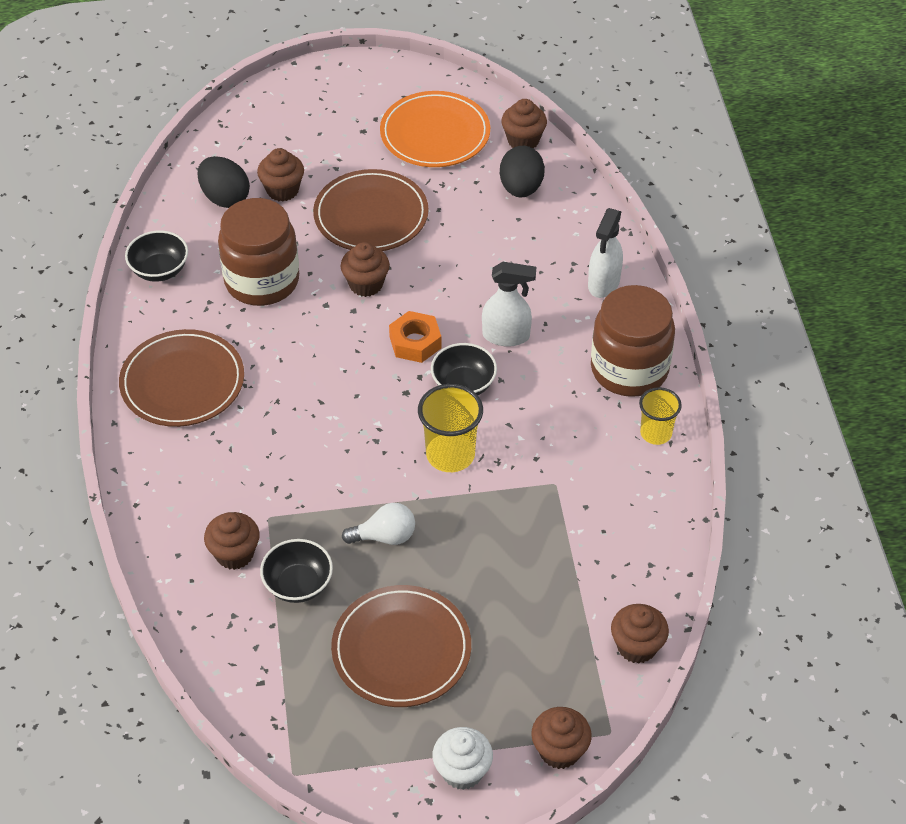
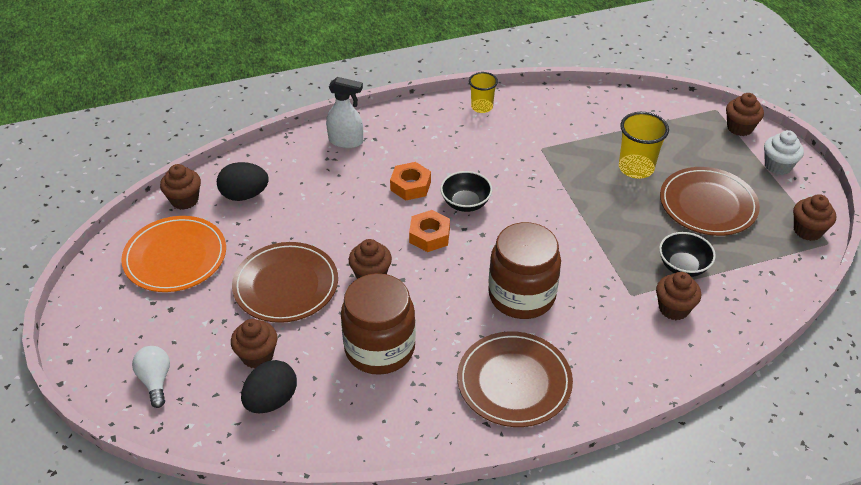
camera: 100 degrees left, 5 degrees down
black bowl [125,231,188,282] -> none
white light bulb [342,503,415,545] -> white light bulb moved to [132,346,170,408]
yellow cup [418,384,483,472] -> yellow cup moved to [619,112,669,179]
white spray bottle [482,262,536,347] -> orange nut [390,162,431,200]
brown jar [591,285,675,397] -> brown jar moved to [488,222,561,319]
brown cupcake [611,604,669,664] -> brown cupcake moved to [793,194,836,241]

